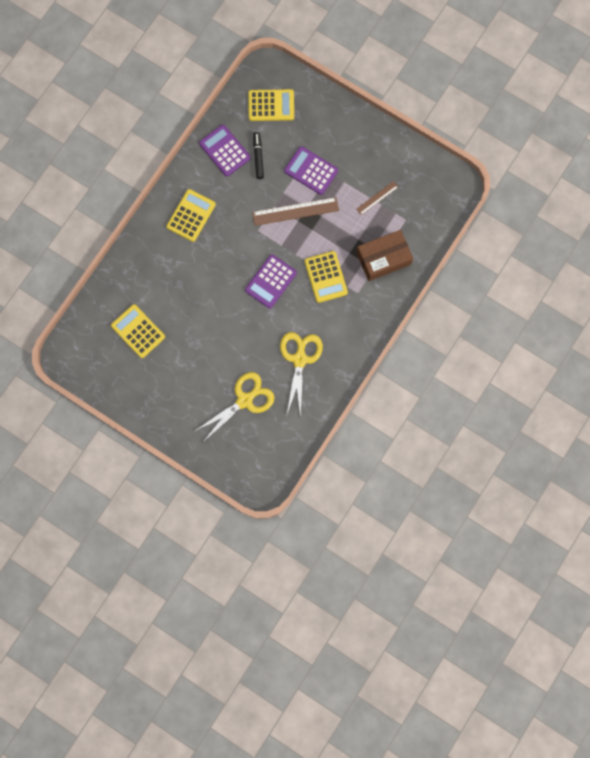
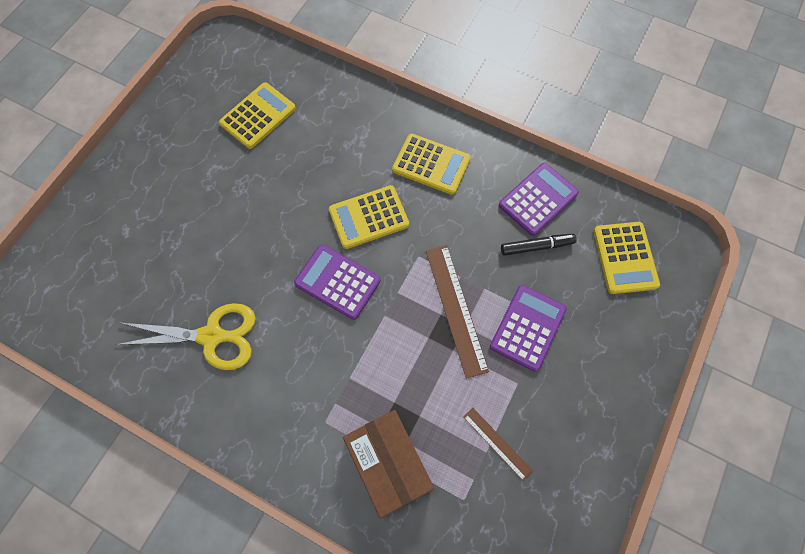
camera: 85 degrees right, 10 degrees down
yellow scissors [195,372,275,443] -> none
yellow calculator [305,251,348,303] -> yellow calculator moved to [329,185,409,249]

